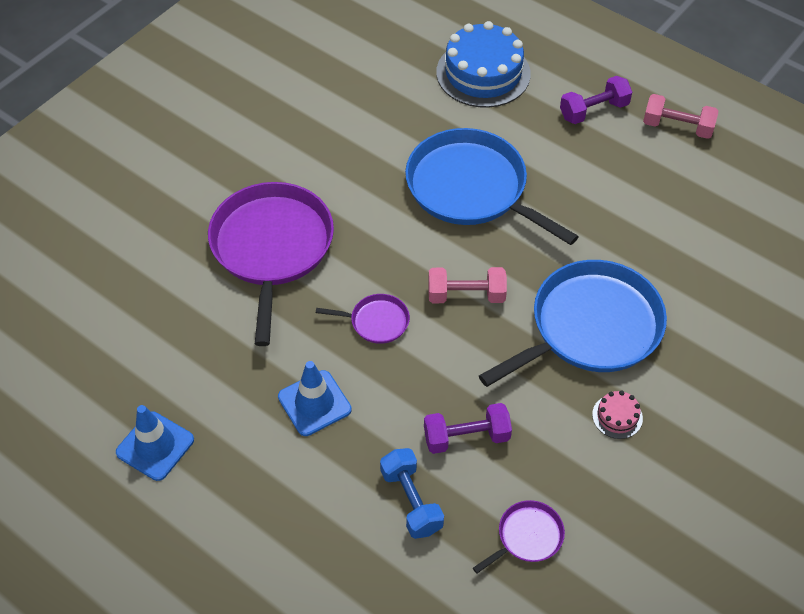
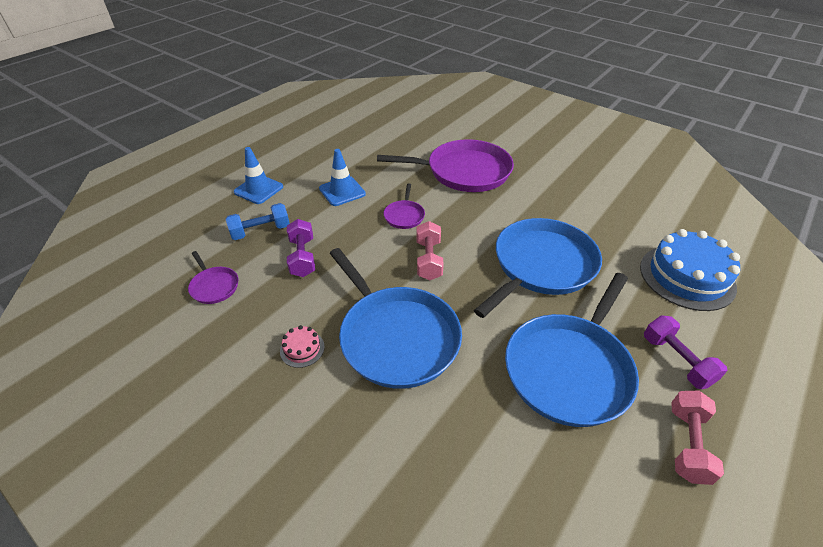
camera: 90 degrees right, 10 degrees down
blue traffic cone [116,405,194,481] -> blue traffic cone moved to [234,147,283,204]
none -> blue pan [505,273,639,427]

